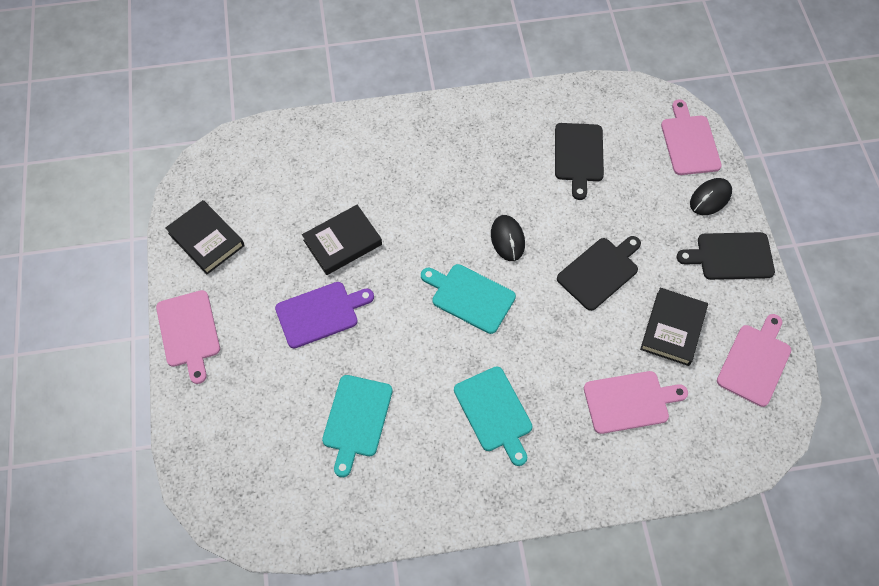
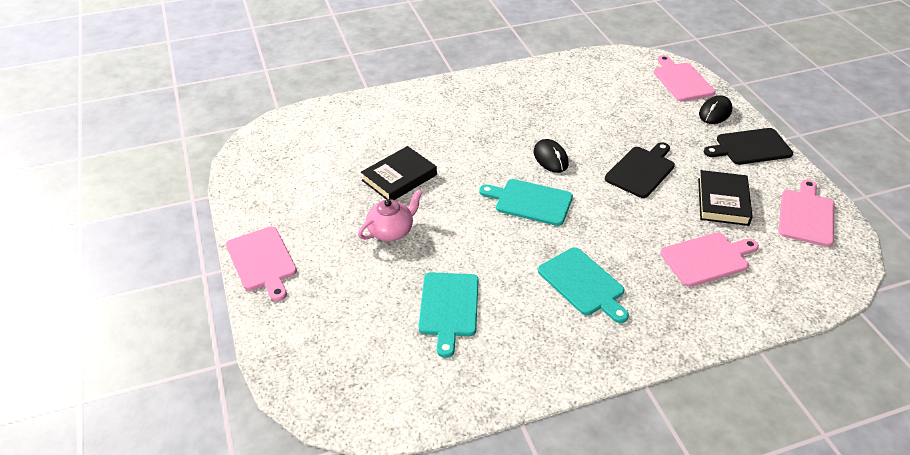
camera: 10 degrees left, 20 degrees down
black book [165,200,245,274] -> none
purple cutting board [275,282,374,348] -> pink teapot [358,189,422,241]
black cutting board [555,123,604,200] -> none

